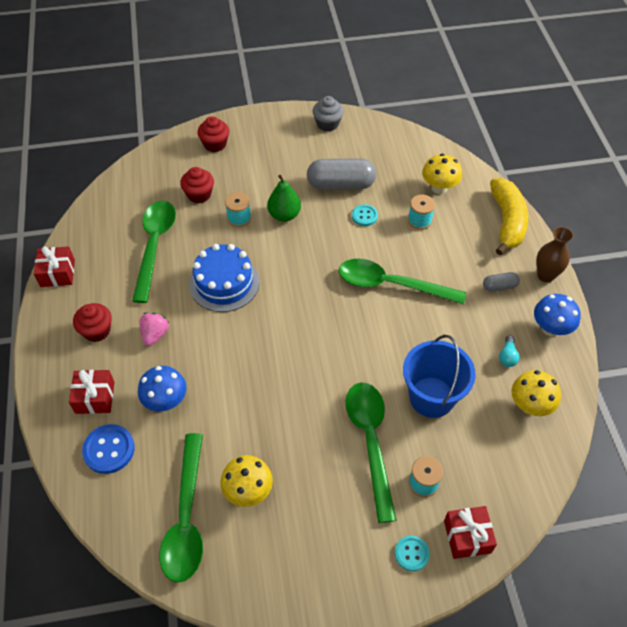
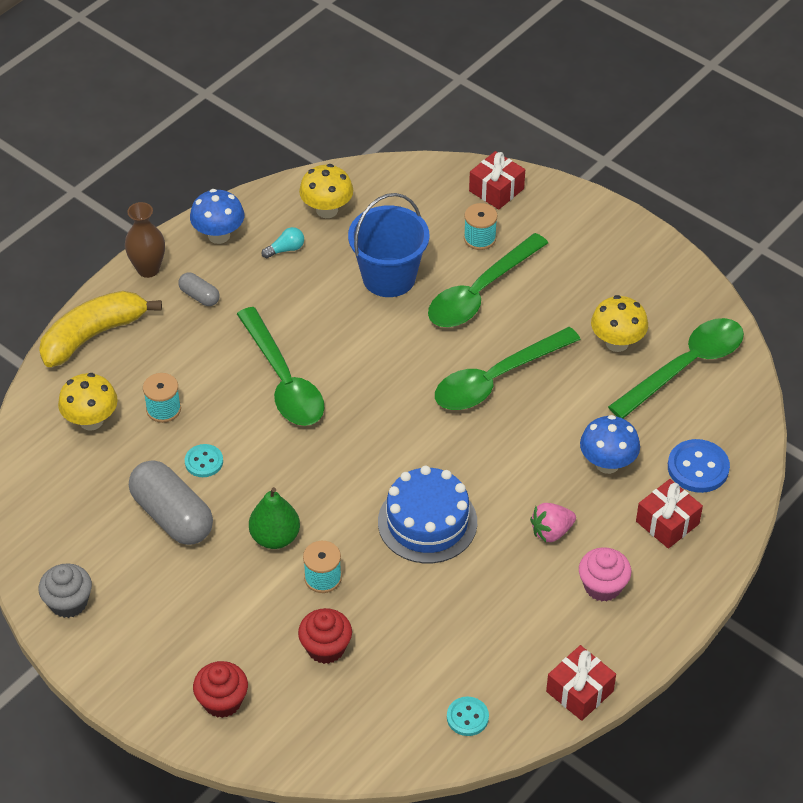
camera: 130 degrees left, 5 degrees down
red cupcake [73,303,112,342] -> pink cupcake [579,547,631,602]
green spoon [132,201,176,303] -> green spoon moved to [435,327,581,410]
turquoise button [395,536,430,571] -> turquoise button moved to [447,696,489,736]

